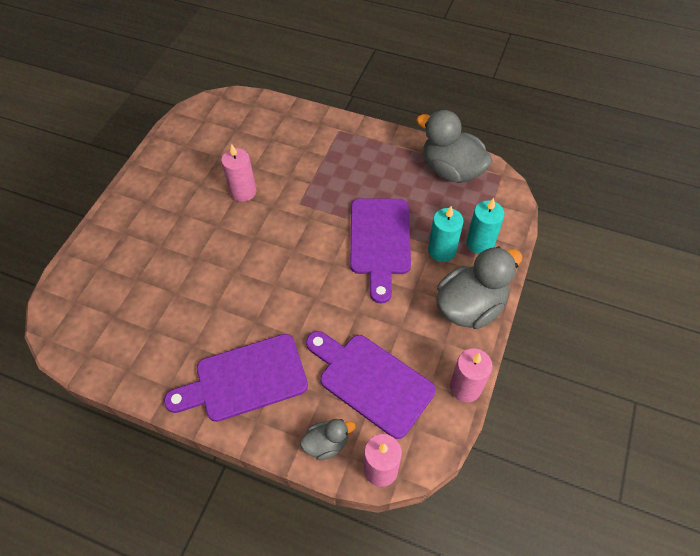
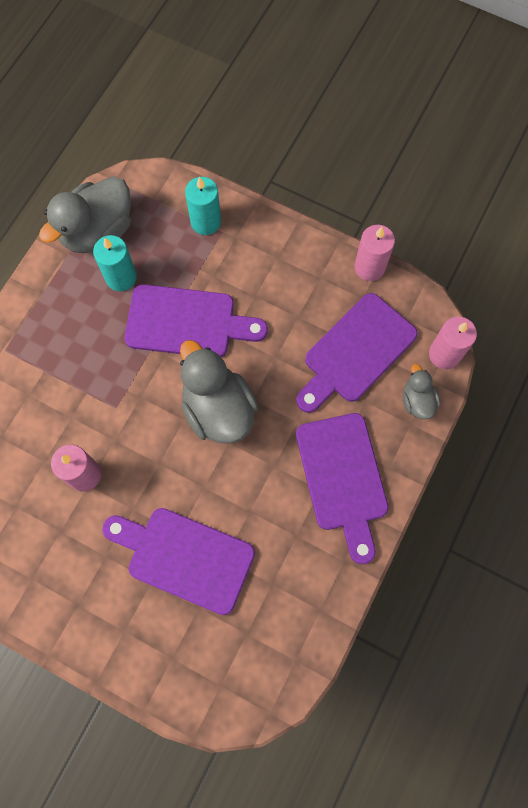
camera: 85 degrees left, 15 degrees up
turquoise candle [428,206,464,262] -> turquoise candle moved to [93,235,137,291]
grey duck [436,246,523,329] -> grey duck moved to [180,340,258,444]
none -> purple cutting board [102,508,255,615]

